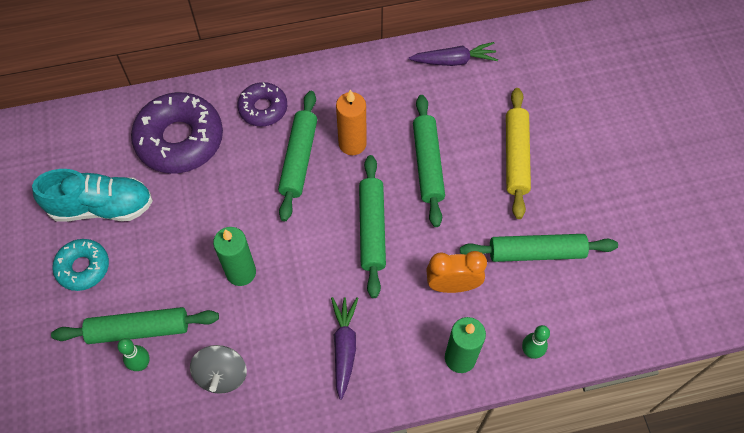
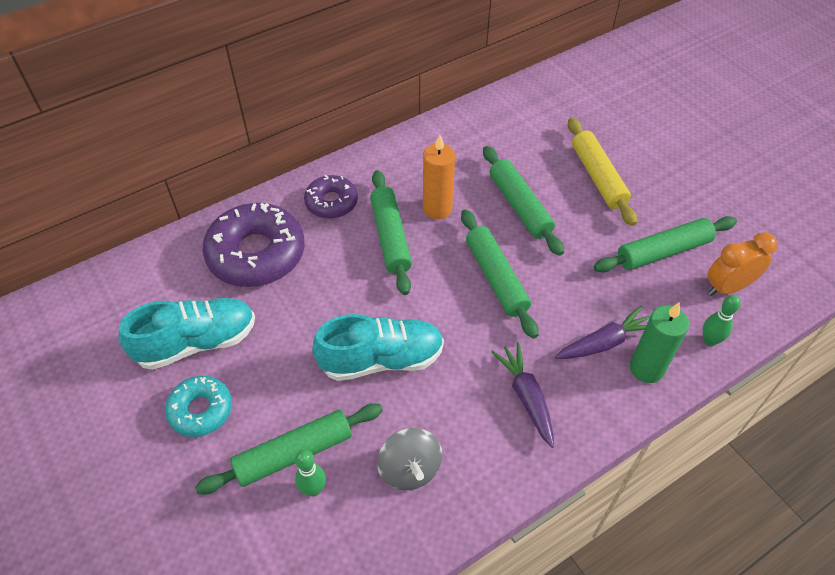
camera: 20 degrees left, 10 degrees down
green candle [213,227,256,286] -> turquoise shoe [312,314,444,381]
purple carrot [409,42,498,66] -> purple carrot moved to [555,306,650,359]
orange clock [426,251,487,293] -> orange clock moved to [707,232,778,296]

